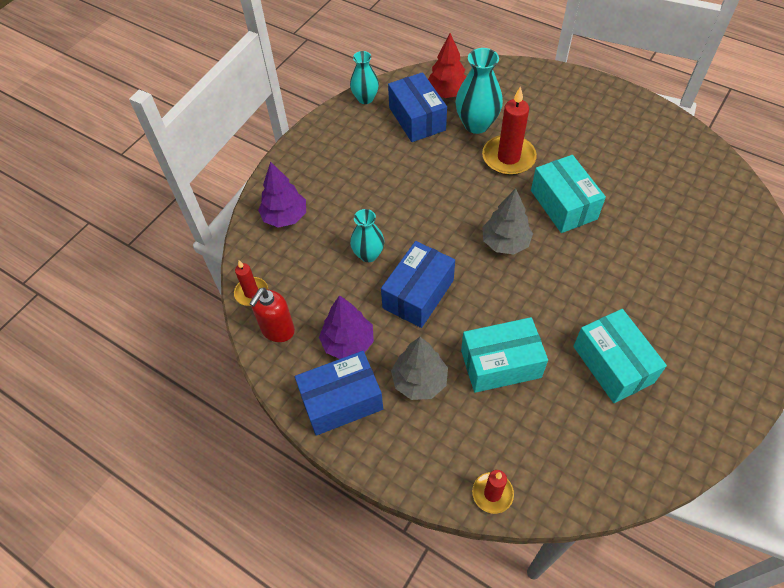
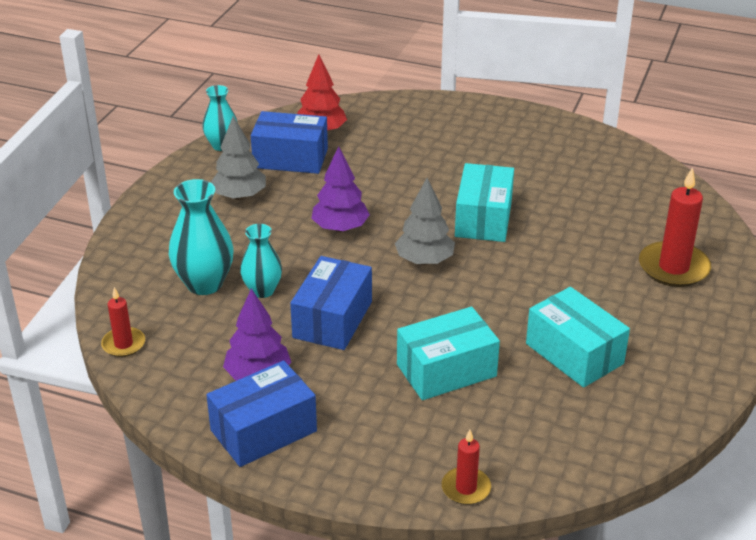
camera: 15 degrees left, 20 degrees down
red soap dispenser [249,287,295,342] -> none
purple tree [258,161,306,228] -> purple tree moved to [311,146,370,232]
blue box [388,72,447,142] -> blue box turned 45 degrees counterclockwise [251,111,328,174]
grey tree [391,337,448,400] -> grey tree moved to [211,116,266,200]
turquoise vase [455,48,503,134] -> turquoise vase moved to [169,179,234,295]
red candle [482,86,537,175] -> red candle moved to [639,167,711,287]
turquoise box [531,155,606,233] -> turquoise box turned 45 degrees clockwise [455,163,514,242]

